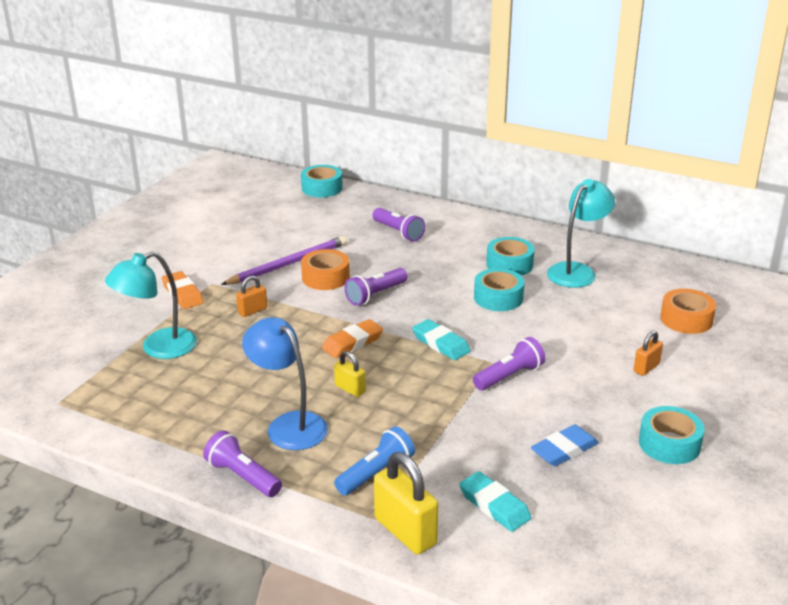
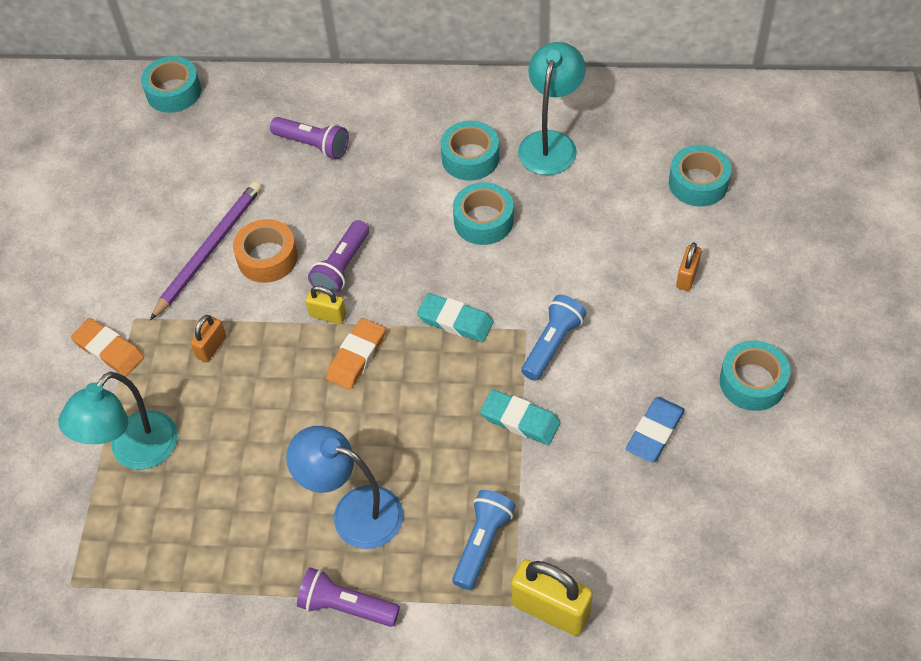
camera: 20 degrees left, 25 degrees up
yellow padlock [334,351,366,397] -> yellow padlock moved to [306,286,346,324]
turquoise eraser [459,471,532,532] -> turquoise eraser moved to [480,389,561,445]
purple flashlight [473,337,545,391] -> blue flashlight [521,295,586,381]
orange tape [660,289,716,334] -> turquoise tape [669,145,731,207]

